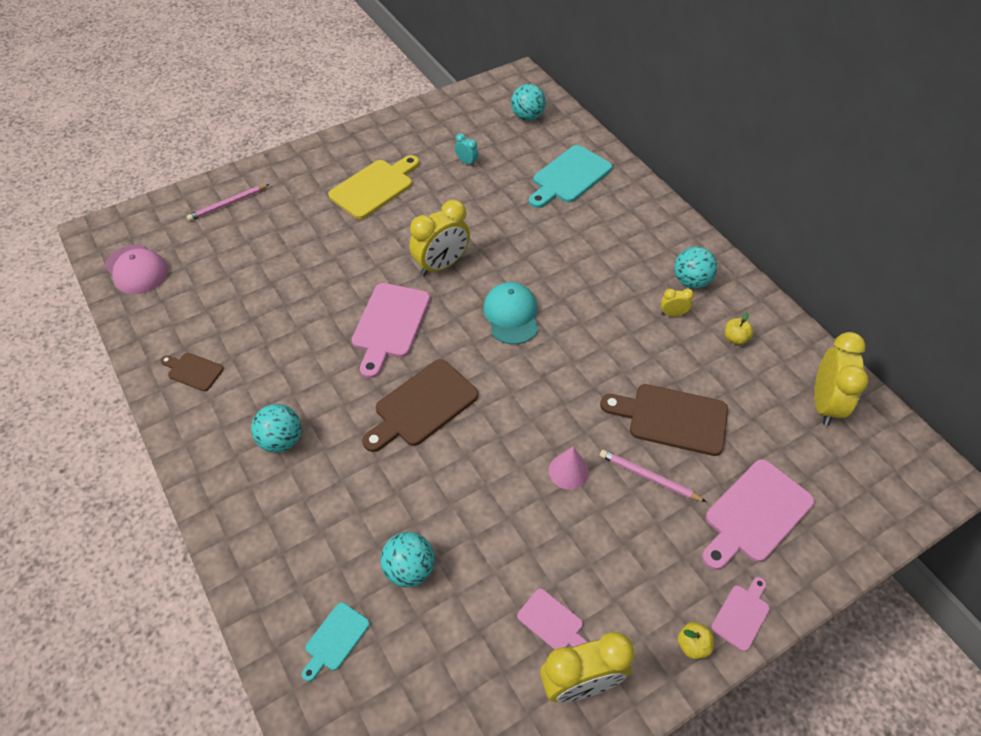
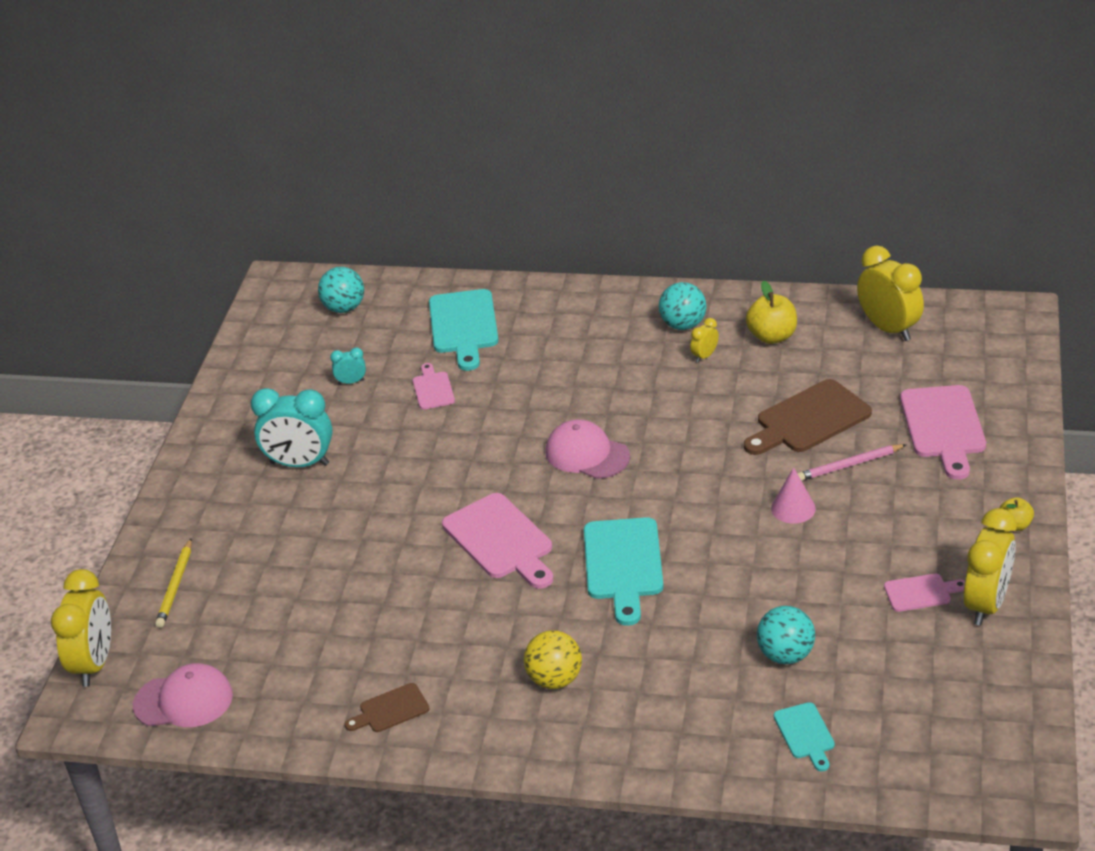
camera: 45 degrees left, 15 degrees down
pink pencil [187,184,270,221] -> yellow pencil [155,538,192,628]
turquoise ball [251,404,301,453] -> yellow ball [524,630,582,689]
yellow cutting board [328,155,419,219] -> turquoise clock [251,388,333,467]
brown cutting board [362,359,478,452] -> turquoise cutting board [584,517,664,626]
yellow clock [409,200,470,276] -> yellow clock moved to [51,569,111,687]
turquoise cap [483,282,538,344] -> pink cap [545,419,630,479]
pink cutting board [711,577,770,652] -> pink cutting board moved to [413,363,455,410]
yellow apple [725,312,753,345] -> yellow apple [746,281,797,344], size x1.68

